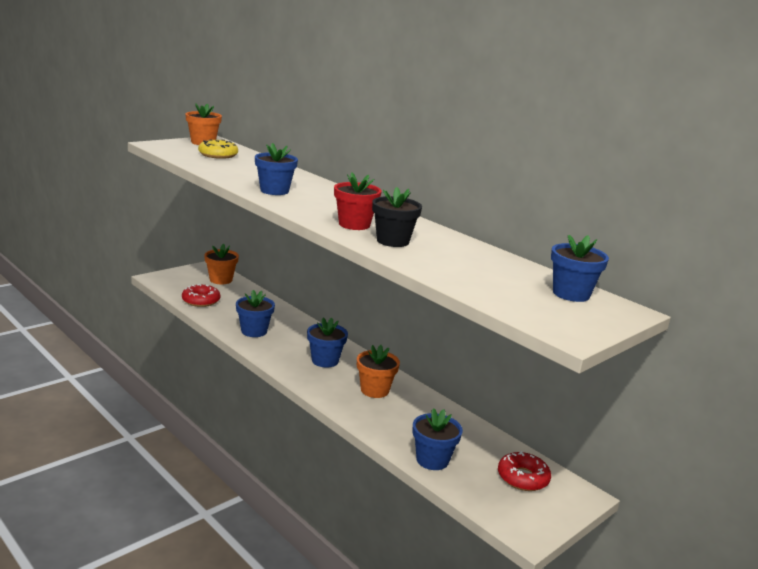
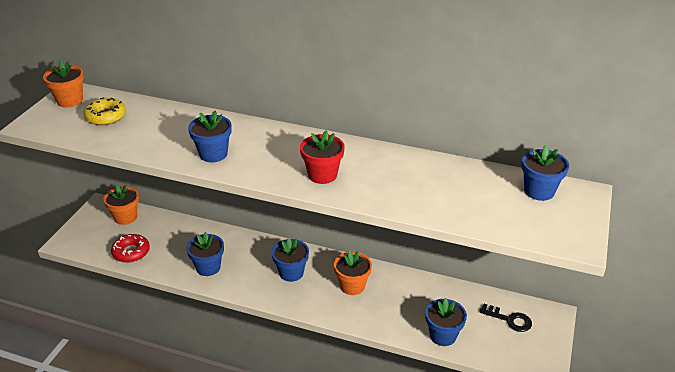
camera: 25 degrees left, 15 degrees up
black flower pot [372,187,422,247] -> none
red donut [498,451,551,491] -> black key [479,304,532,332]

